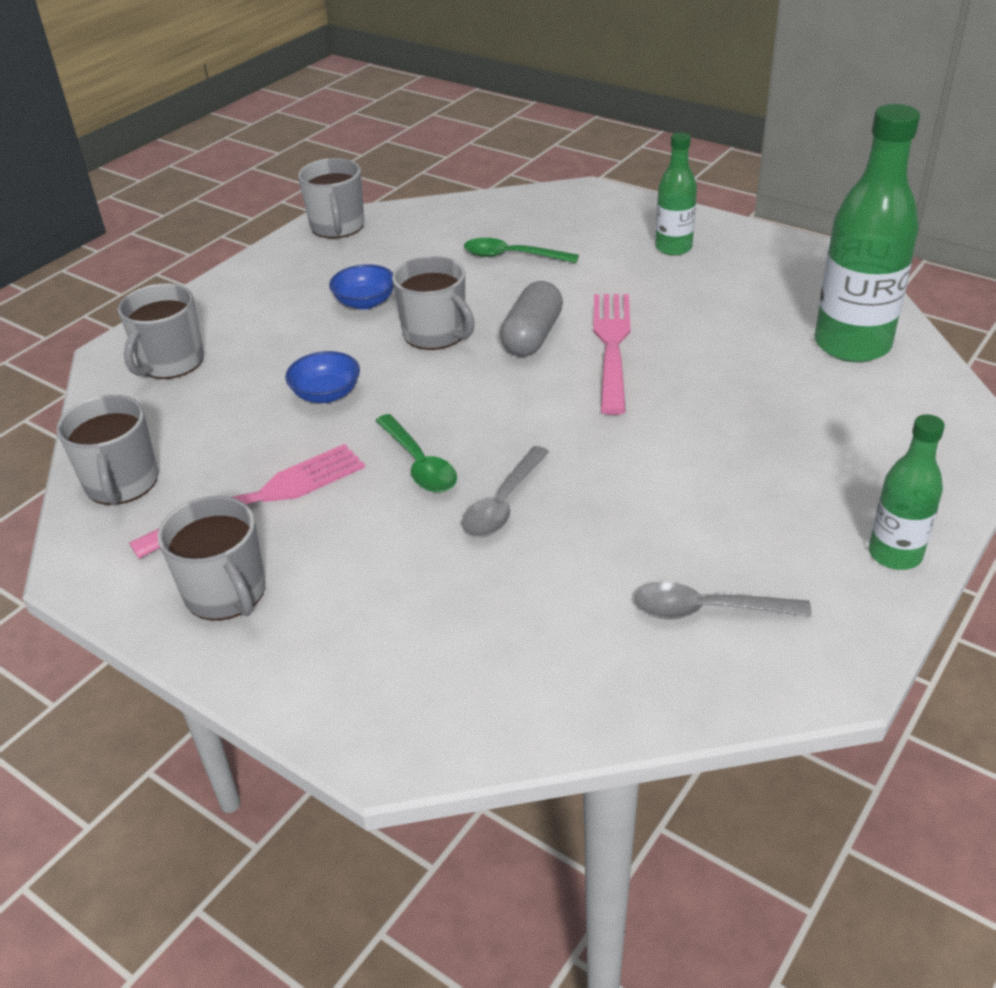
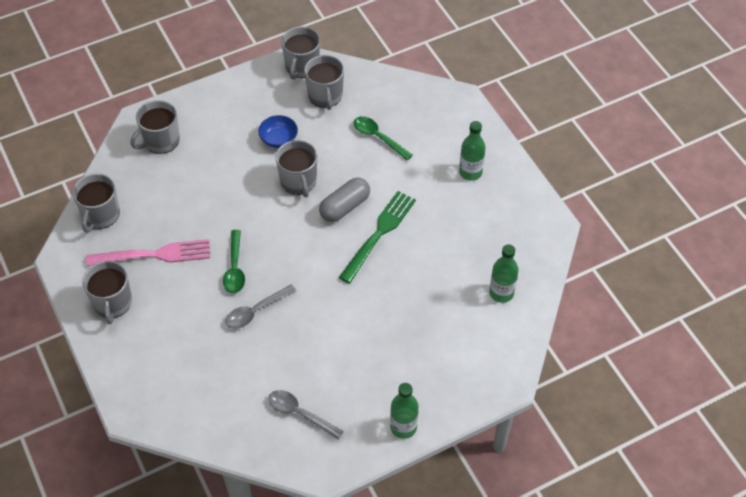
camera: 25 degrees right, 15 degrees up
blue bowl [285,351,360,403] -> none
pink fork [593,294,631,415] -> green fork [339,191,416,283]
green bottle [815,104,920,363] -> green bottle [489,244,518,303], size x0.56
none -> grey mug [304,55,344,110]

